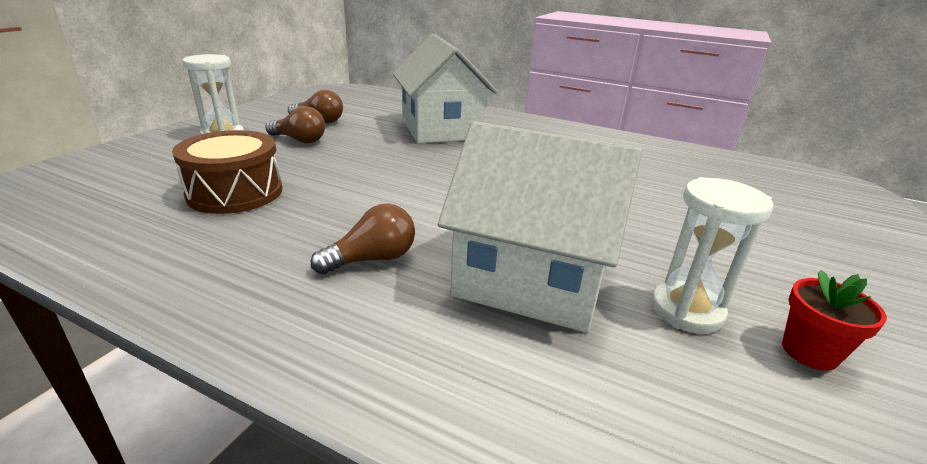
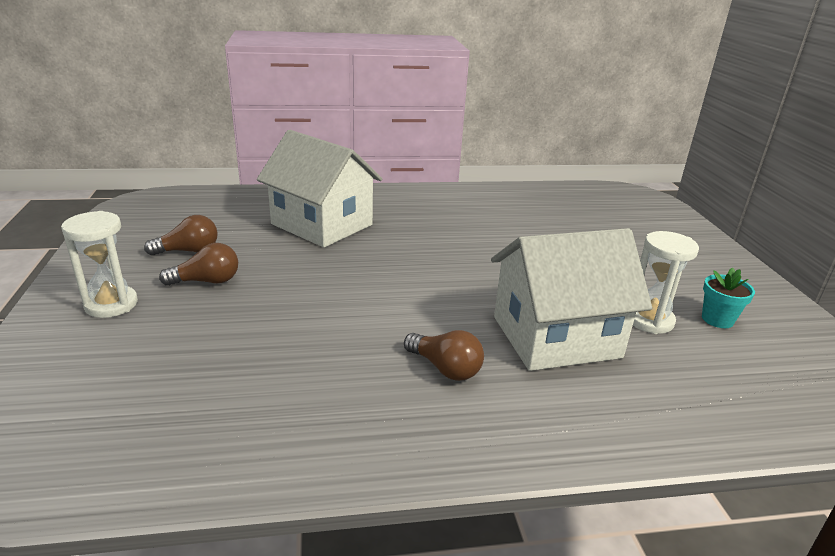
camera: 35 degrees left, 0 degrees up
brown drum [172,130,282,214] -> none
brown light bulb [311,204,415,274] -> brown light bulb turned 105 degrees clockwise [404,330,484,381]
red flower pot [782,270,887,371] -> turquoise flower pot [702,268,755,328]

